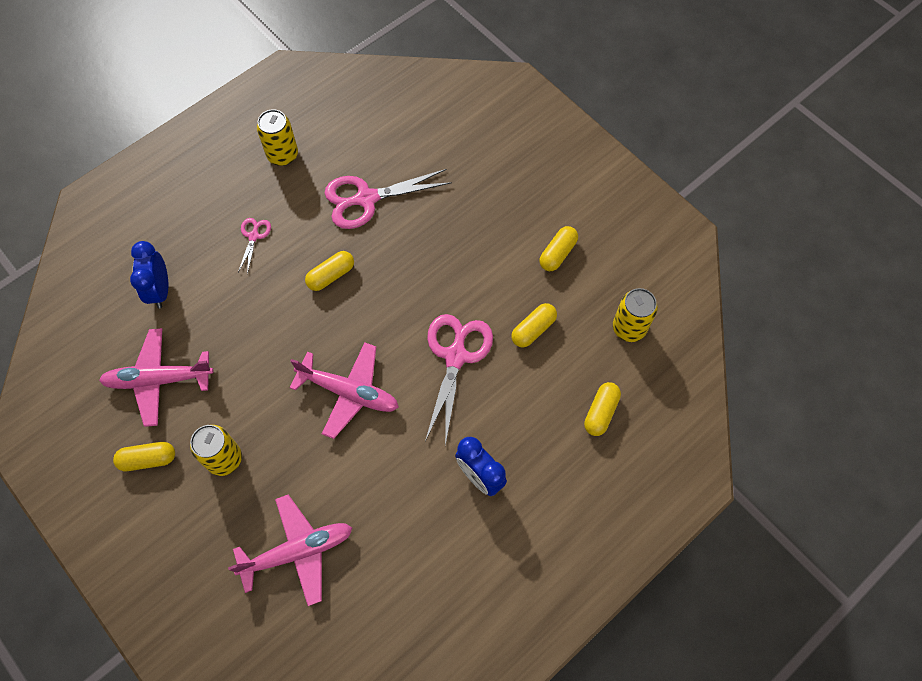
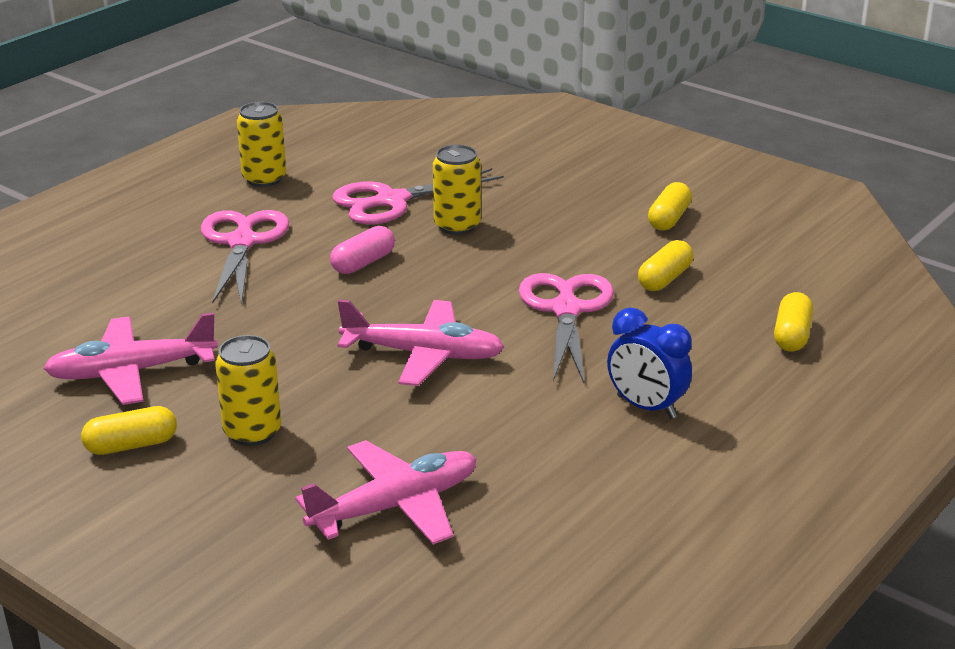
camera: 10 degrees left, 35 degrees down
blue clock [130,241,168,308] -> none
pink scissors [238,218,271,274] -> pink scissors [201,210,289,306], size x2.04
yellow capsule [305,251,354,291] -> pink capsule [330,226,395,274]
yellow can [613,288,658,342] -> yellow can moved to [433,145,481,235]

